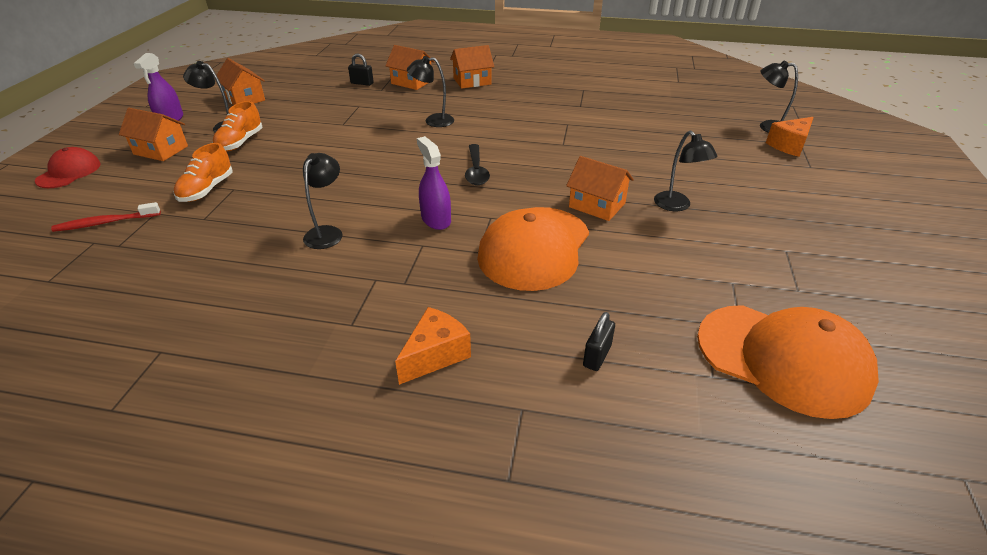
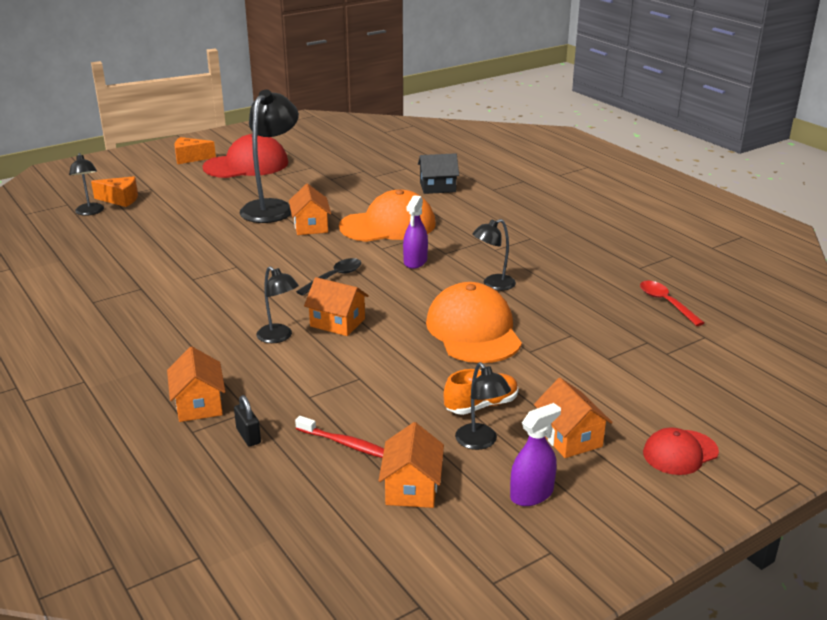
camera: 135 degrees left, 10 degrees down
red toothbrush [51,202,161,232] -> red toothbrush moved to [295,416,384,458]
orange shoe [174,143,233,202] -> none
orange cheese [395,307,471,385] -> orange cheese moved to [174,137,216,164]
orange house [450,45,494,89] -> orange house moved to [304,277,369,336]
black padlock [583,312,615,371] -> black house [418,153,459,194]
black lamp [654,130,717,211] -> black lamp [239,89,299,223], size x1.91
orange cap [697,305,879,419] -> orange cap moved to [426,282,522,363]
none -> red cap [202,134,288,178]
none -> red spoon [640,280,704,326]

